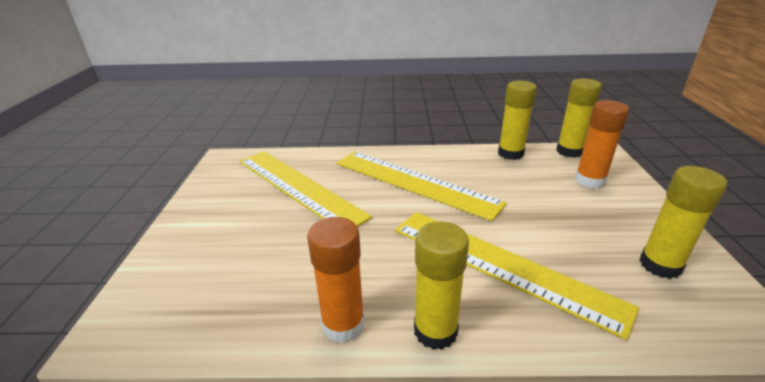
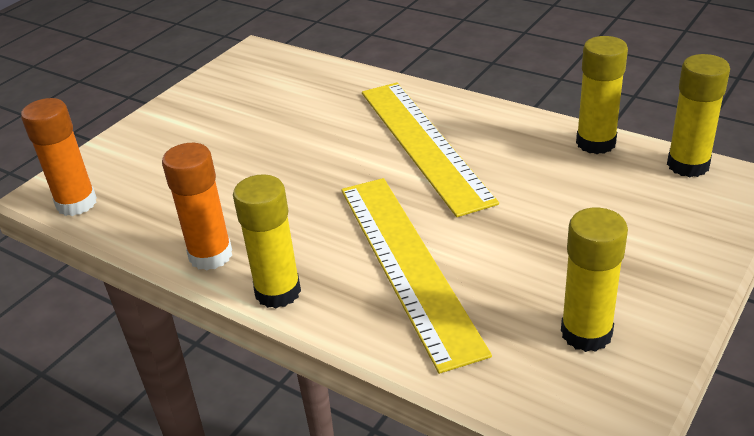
camera: 35 degrees right, 5 degrees up
yellow ruler [240,151,372,227] -> none
orange glue stick [575,100,629,188] -> orange glue stick moved to [21,98,97,216]

